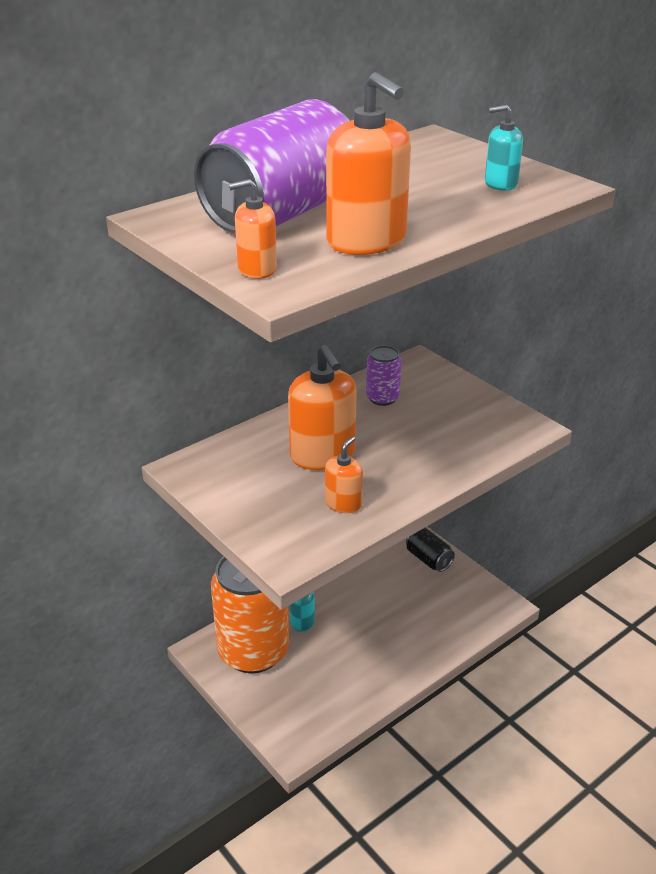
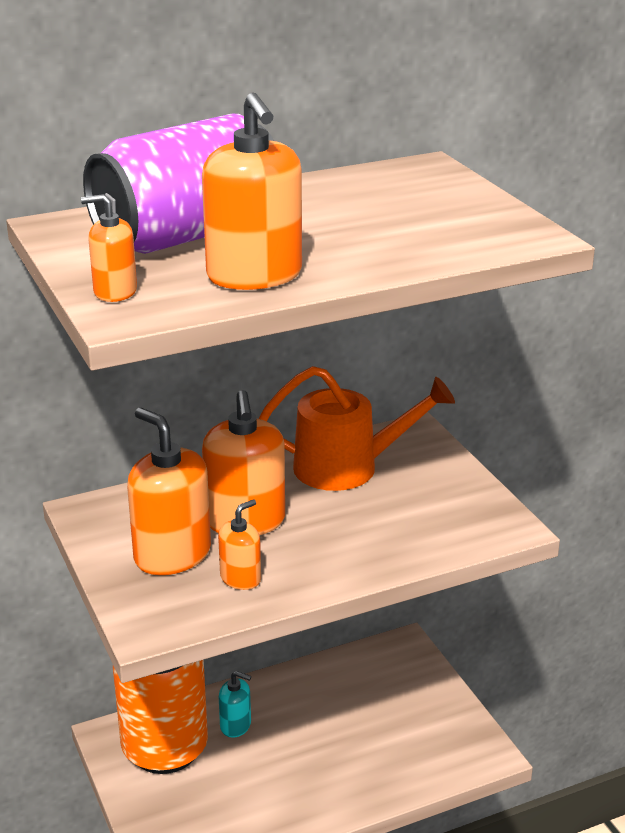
camera: 15 degrees right, 5 degrees down
purple can [366,345,402,406] -> orange watering can [258,366,455,491]
black can [406,528,455,572] -> none
turquoise soap dispenser [485,105,523,191] -> none
none -> orange soap dispenser [127,408,211,575]

